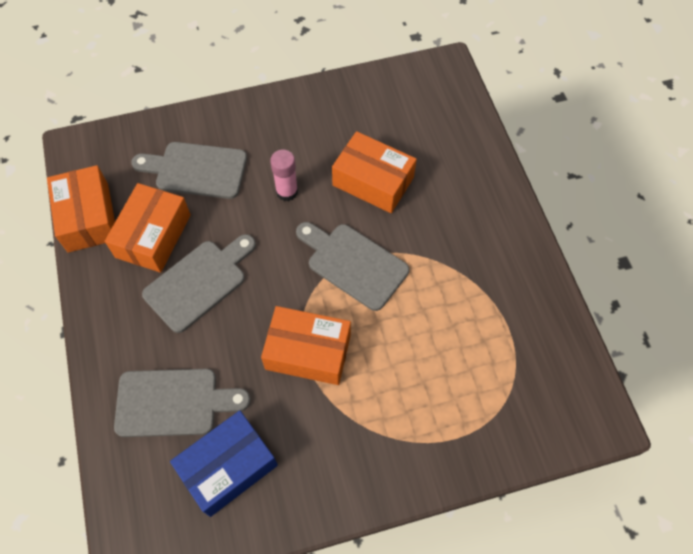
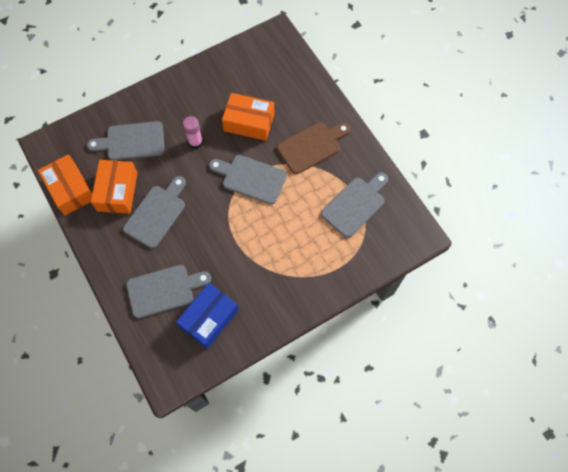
camera: 15 degrees left, 5 degrees up
orange box [261,306,351,385] -> none
none -> brown cutting board [277,122,350,174]
none -> grey cutting board [321,172,388,238]

